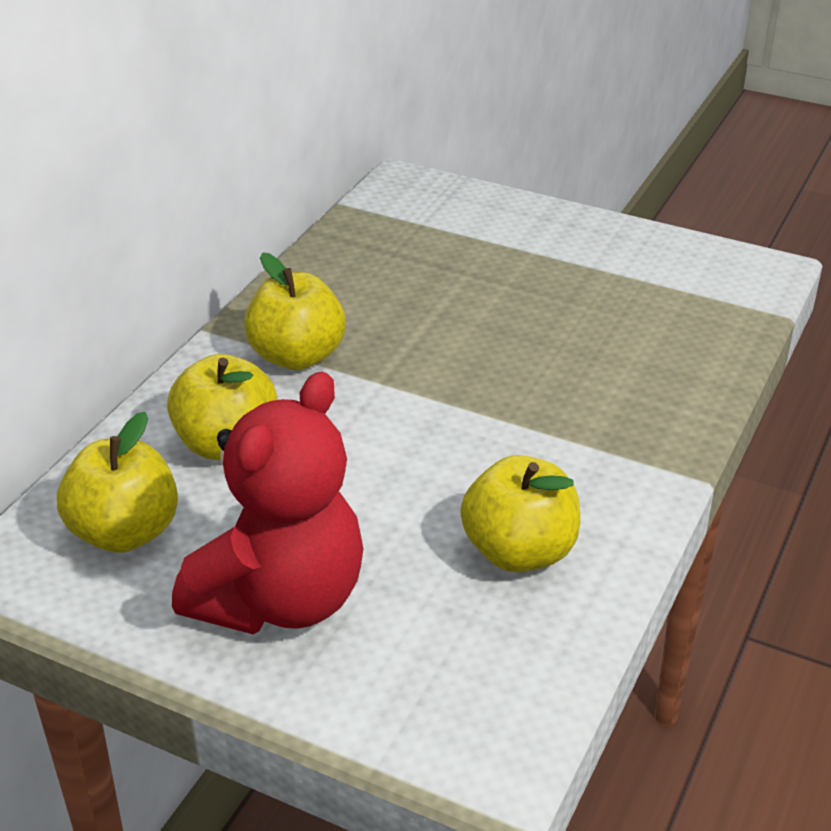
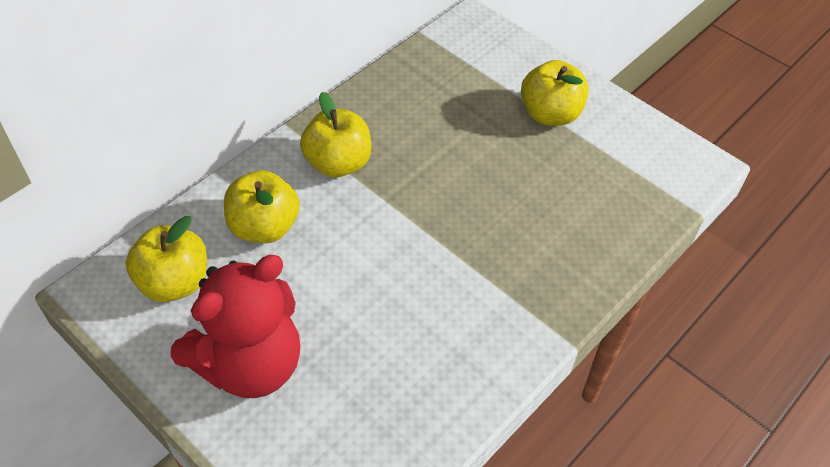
camera: 15 degrees right, 15 degrees up
yellow apple [460,455,580,572] -> yellow apple moved to [521,60,589,126]

